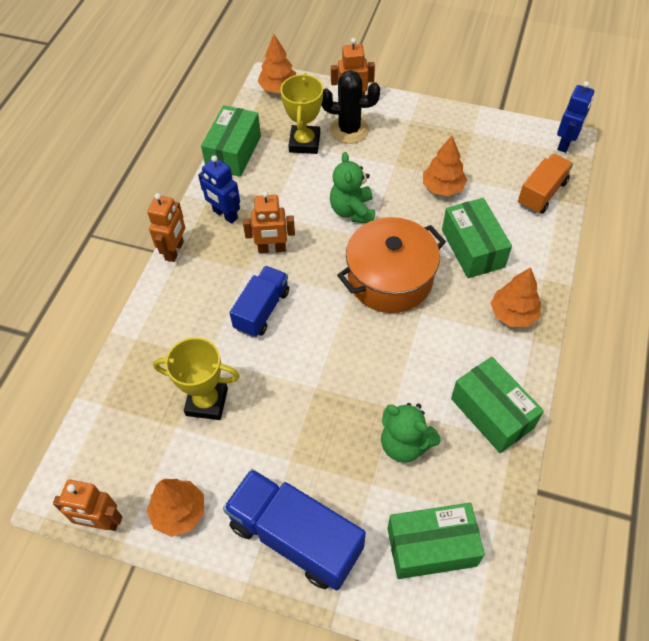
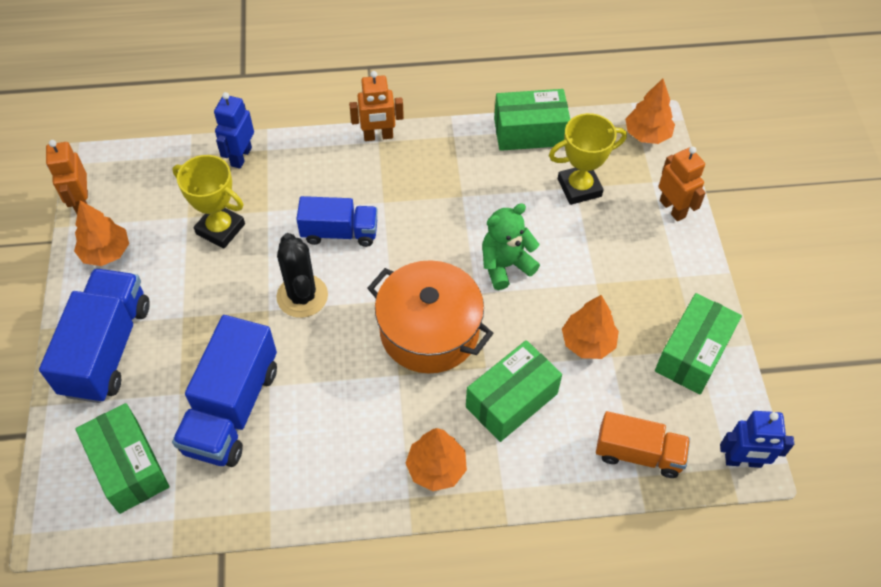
camera: 65 degrees right, 0 degrees up
yellow trophy [153,337,240,420] -> yellow trophy turned 45 degrees counterclockwise [172,155,245,248]
blue robot [198,155,240,224] -> blue robot moved to [214,92,254,169]
orange robot [243,191,295,253] -> none
black cactus [321,70,380,144] -> black cactus moved to [276,233,328,318]
green teddy bear [381,403,441,463] -> blue truck [172,315,277,467]
green box [451,357,544,453] -> green box moved to [655,293,742,394]

